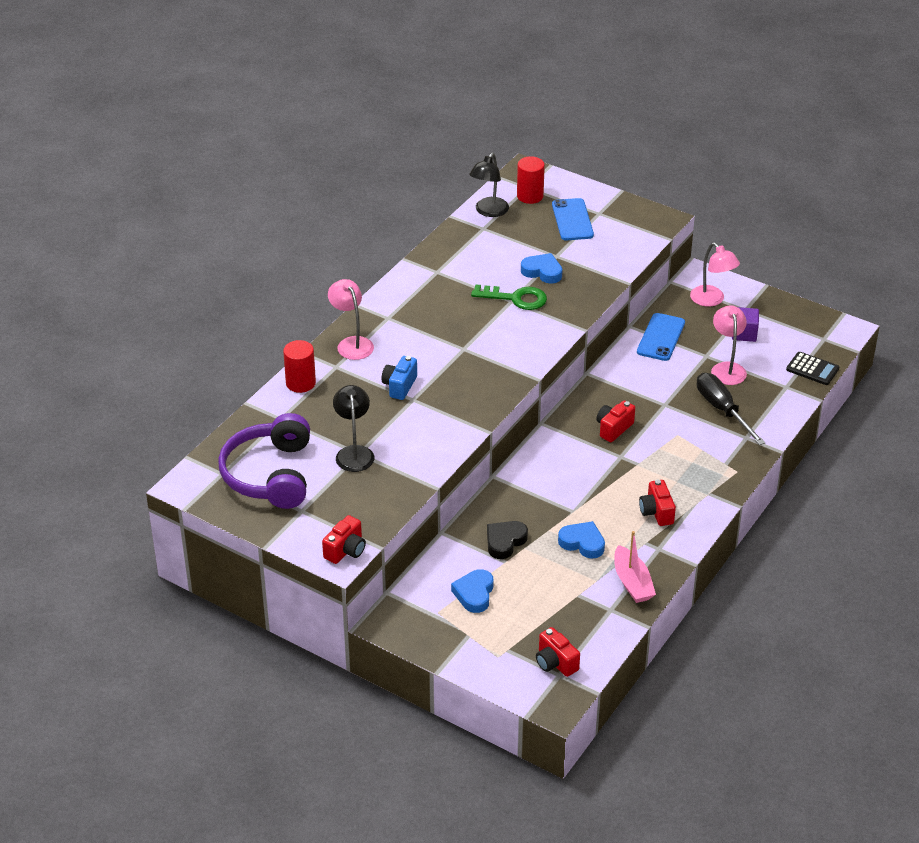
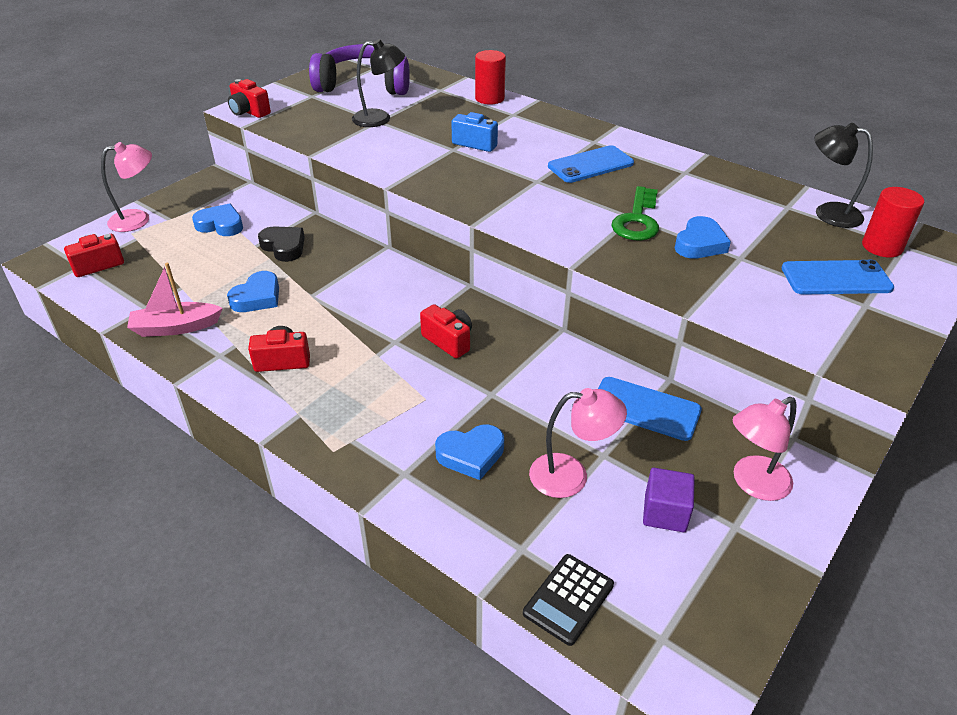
camera: 95 degrees right, 0 degrees up
pink lamp [328,279,374,360] -> pink lamp moved to [101,142,152,232]
black screwdriver [697,373,765,445] -> blue heart [435,424,504,480]
none -> blue phone [548,145,634,183]

